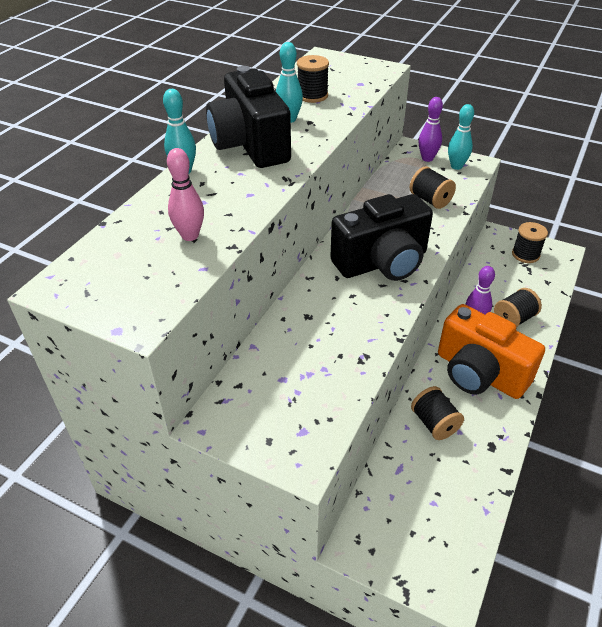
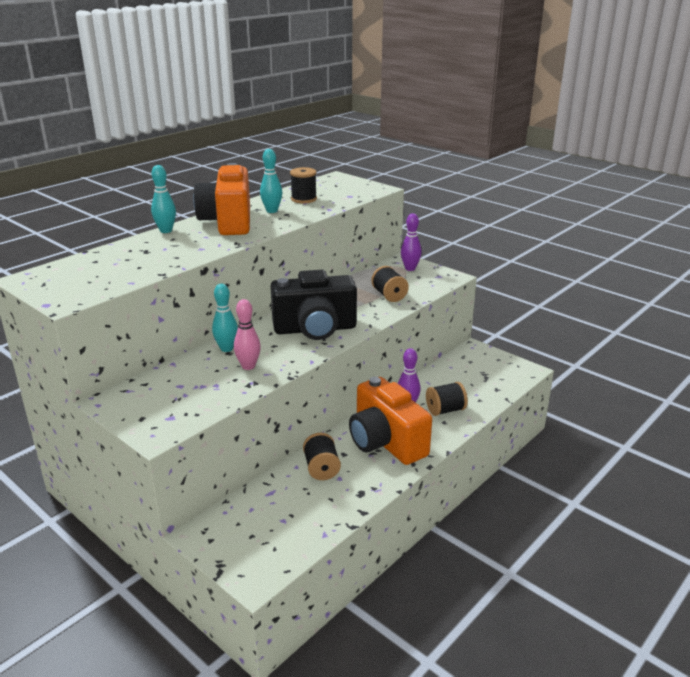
camera: 15 degrees right, 15 degrees down
pink bowling pin [167,148,204,241] -> pink bowling pin moved to [234,299,261,370]
black camera [206,66,291,168] -> orange camera [193,163,250,235]
turquoise bowling pin [448,104,474,170] -> turquoise bowling pin moved to [212,284,238,352]
black spool [512,222,548,263] -> none

